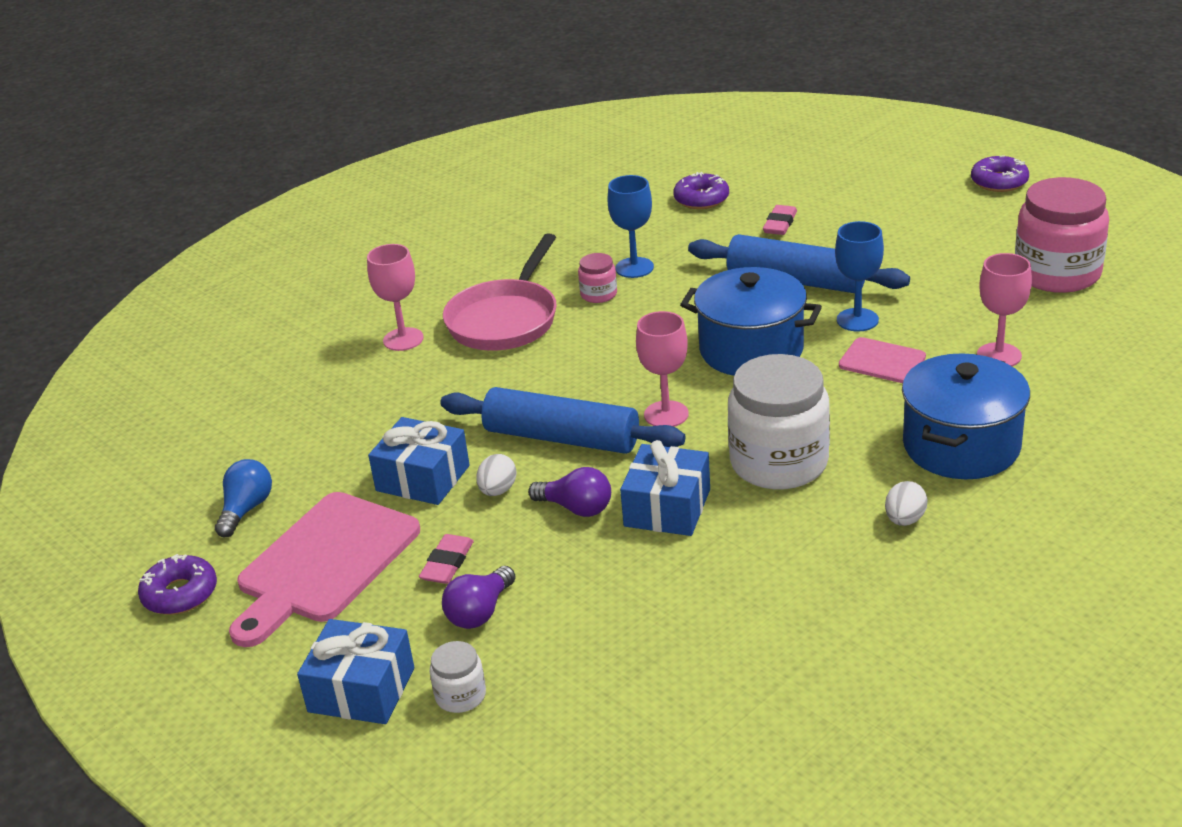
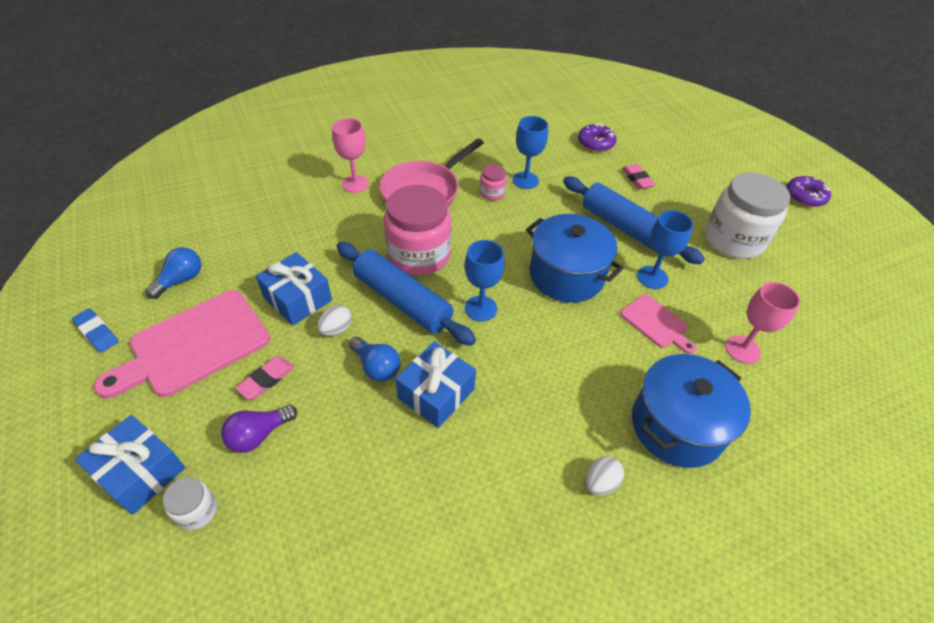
camera: 15 degrees right, 15 degrees up
purple donut [138,554,217,615] -> blue eraser [72,308,119,353]
purple light bulb [528,467,611,517] -> blue light bulb [349,337,400,382]
pink goblet [636,311,689,427] -> blue goblet [465,240,505,322]
white jar [728,354,830,489] -> white jar moved to [705,173,790,259]
pink eraser [763,205,797,235] -> pink eraser turned 60 degrees counterclockwise [622,164,655,189]
pink jar [1015,177,1109,293] -> pink jar moved to [384,185,452,276]

